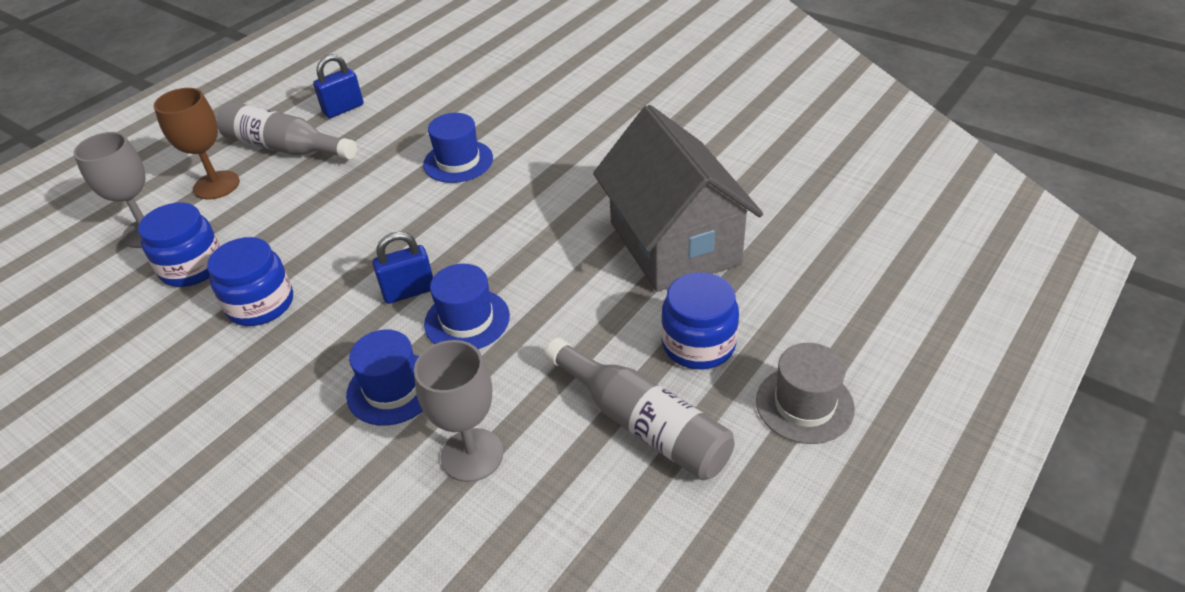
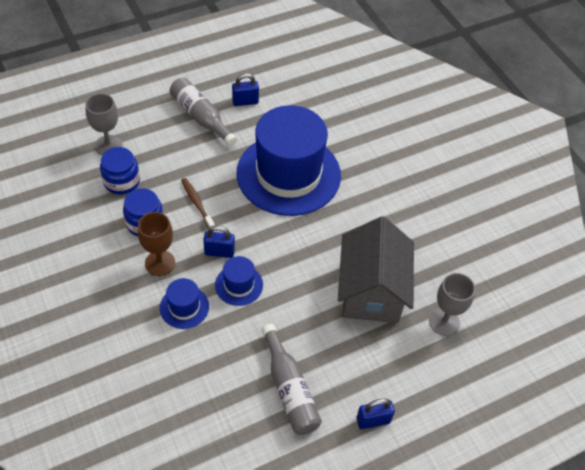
camera: 20 degrees right, 10 degrees up
brown goblet [154,88,240,200] -> brown goblet moved to [138,212,175,276]
grey goblet [414,340,503,482] -> grey goblet moved to [429,273,475,336]
blue hat [423,113,493,183] -> blue hat [236,105,341,216], size x2.40
blue jar [661,272,739,369] -> none
grey hat [756,343,855,444] -> blue padlock [356,399,395,429]
none -> brown toothbrush [181,178,215,228]

